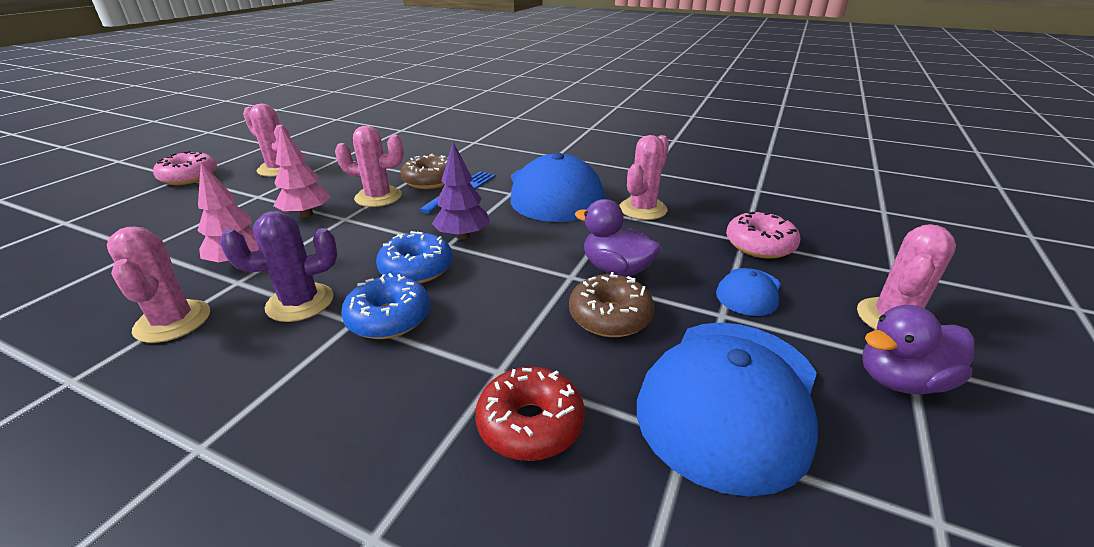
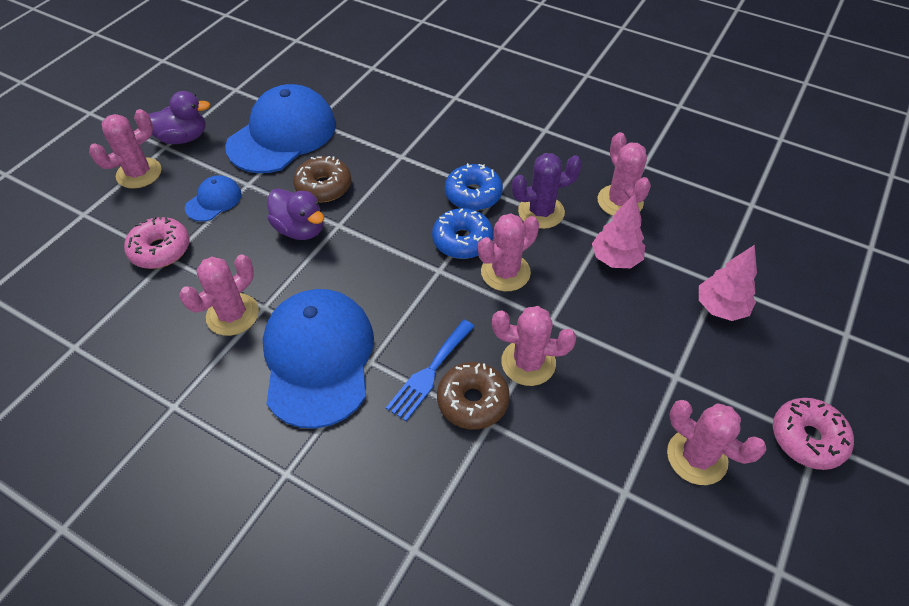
camera: 175 degrees left, 20 degrees up
pink tree [274,126,330,217] -> pink tree moved to [699,245,757,321]
purple tree [432,142,490,240] -> none
red donut [475,367,585,461] -> none
none -> pink cactus [478,214,539,291]

